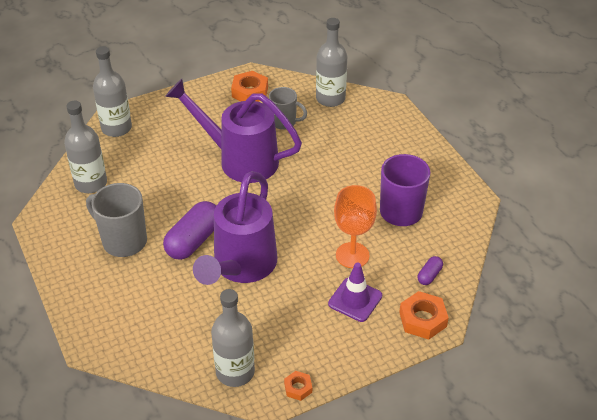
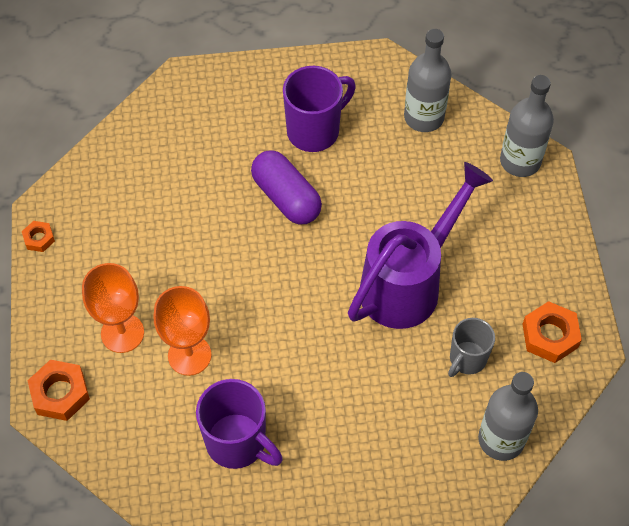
camera: 110 degrees right, 15 degrees up
grey mug [86,183,147,257] -> purple mug [283,66,356,152]
purple watering can [193,171,277,285] -> none
grey bottle [211,289,255,387] -> none
purple traffic cone [328,262,382,322] -> orange goblet [82,263,144,353]
purple capsule [418,256,443,285] -> none

